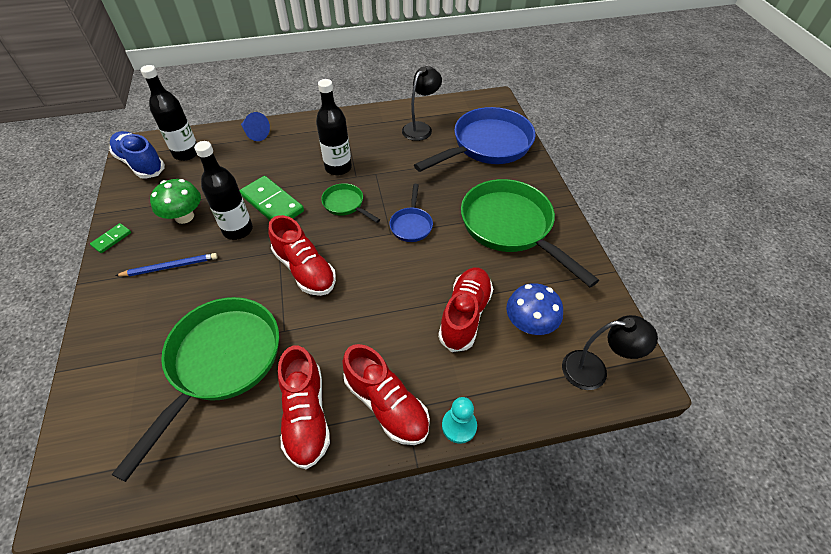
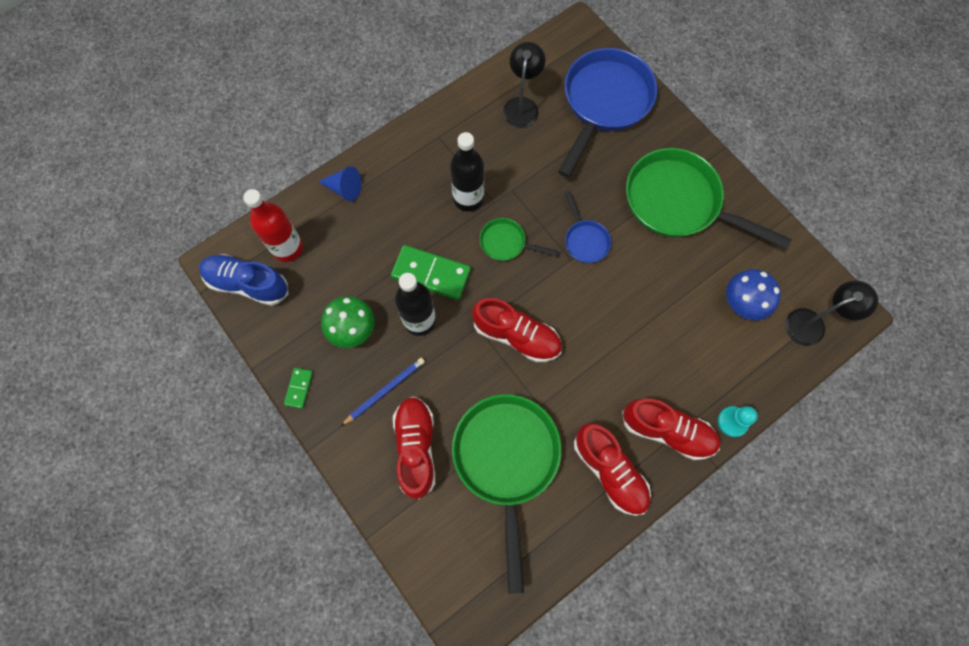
camera: 25 degrees left, 20 degrees up
black bottle [140,65,197,161] -> red bottle [243,189,303,262]
red shoe [438,267,493,352] -> red shoe moved to [393,397,435,499]

